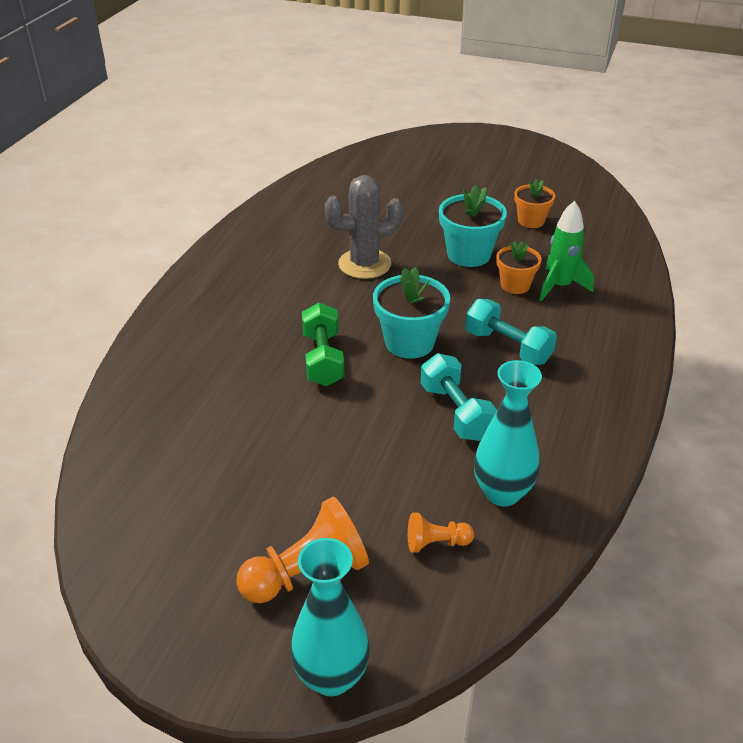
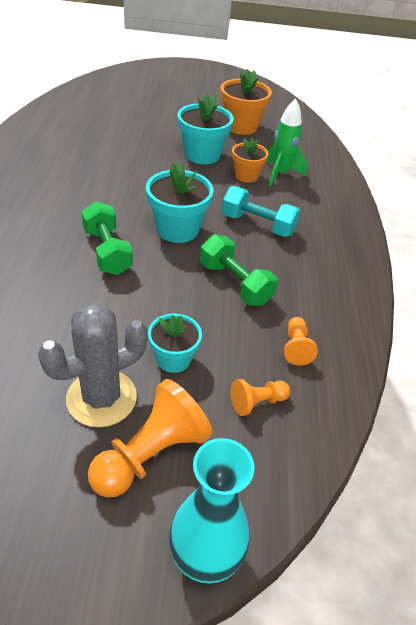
camera: 20 degrees left, 5 degrees up
grey cactus [325,175,403,279] -> grey cactus moved to [38,303,148,427]
turquoise dumbbell [421,353,497,441] -> green dumbbell [200,234,278,306]
turquoise vase [474,360,542,506] -> orange pawn [284,317,318,366]
orange flower pot [514,179,555,228] -> orange flower pot [221,69,272,135], size x1.57
none -> turquoise flower pot [148,314,202,373]

